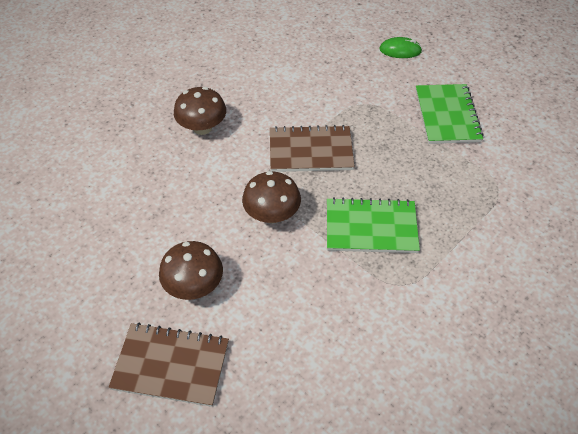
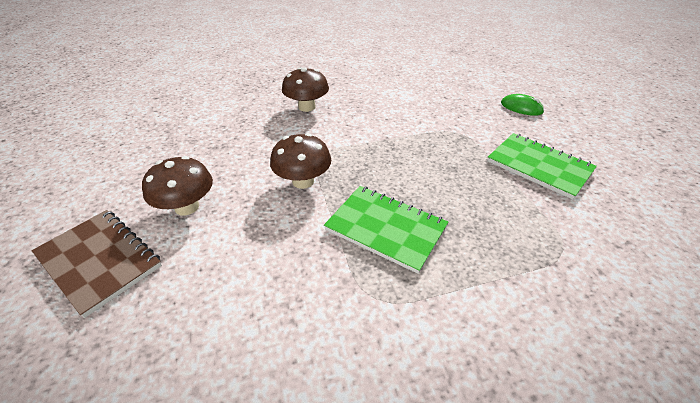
camera: 30 degrees right, 10 degrees down
brown notebook [270,125,355,172] -> none
green notebook [416,84,484,144] -> green notebook turned 75 degrees counterclockwise [487,133,597,199]

